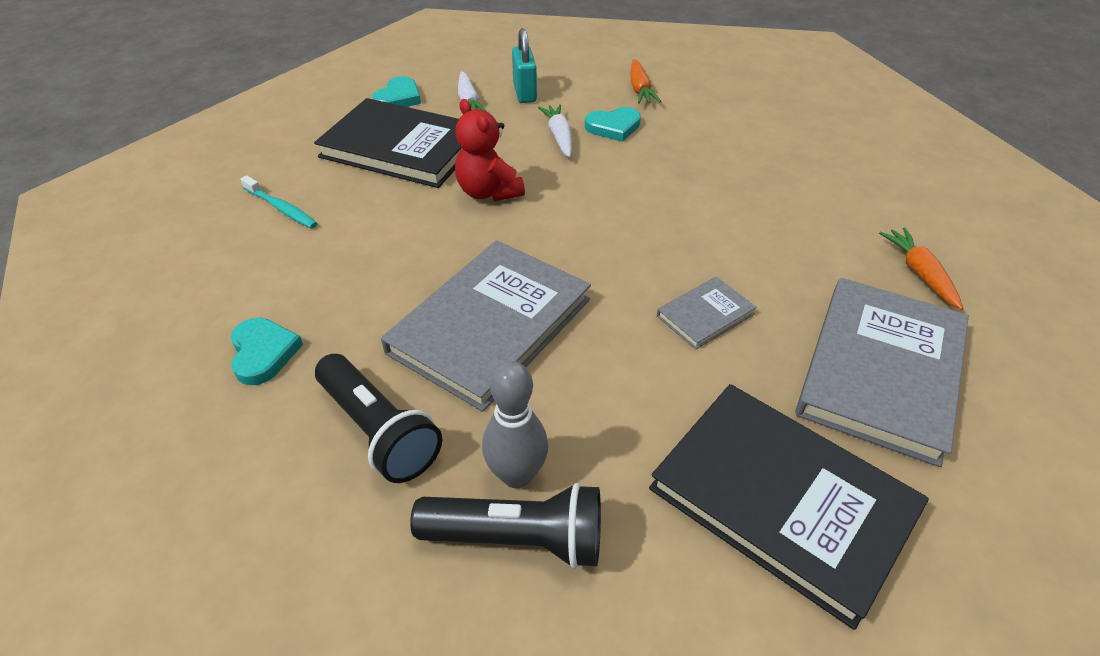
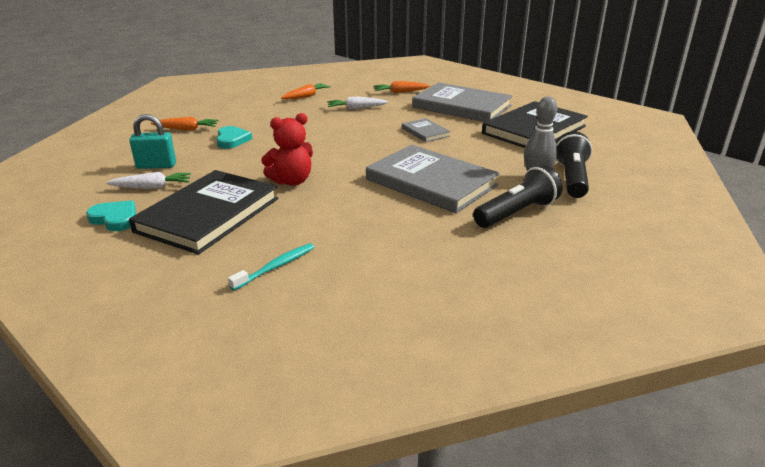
camera: 85 degrees left, 15 degrees down
turquoise heart [231,318,303,386] -> none
white carrot [538,104,572,158] -> white carrot moved to [327,97,388,109]
none -> orange carrot [281,83,331,99]

